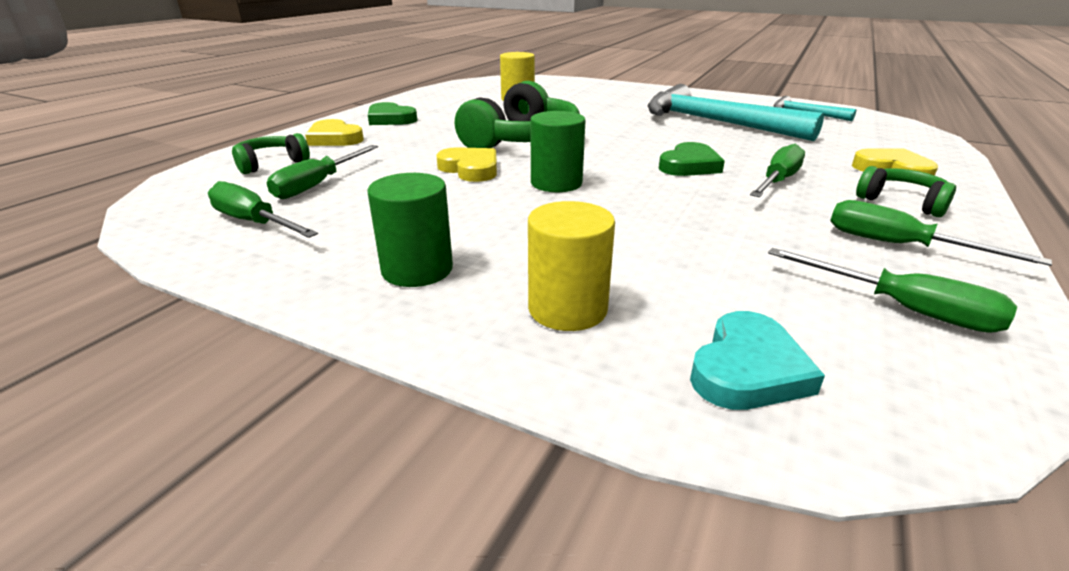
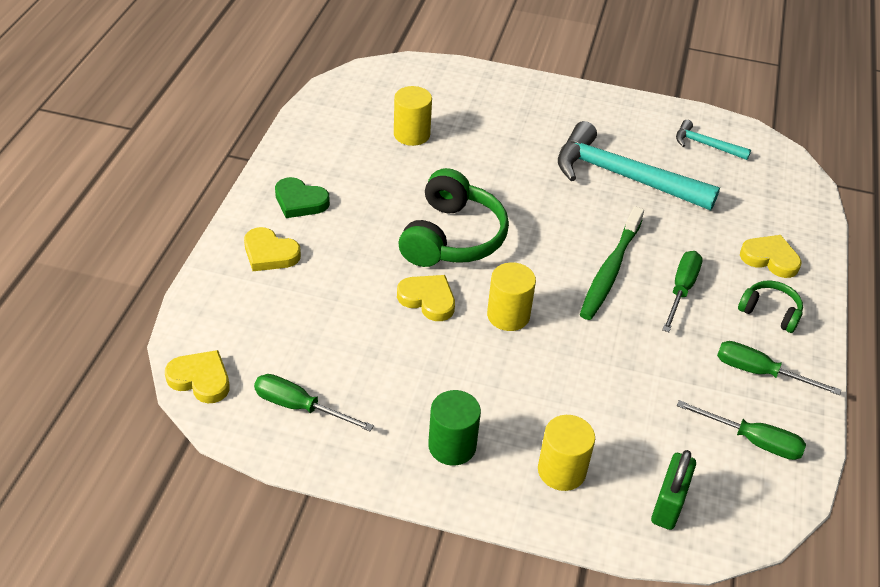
camera: 15 degrees left, 15 degrees up
green headphones [232,133,310,174] -> none
green screwdriver [267,145,378,199] -> none
green cylinder [531,111,586,192] -> yellow cylinder [487,262,536,331]
green heart [659,142,725,176] -> green toothbrush [580,206,644,320]
turquoise heart [690,311,825,410] -> green padlock [651,450,696,530]
none -> yellow heart [165,350,230,403]

